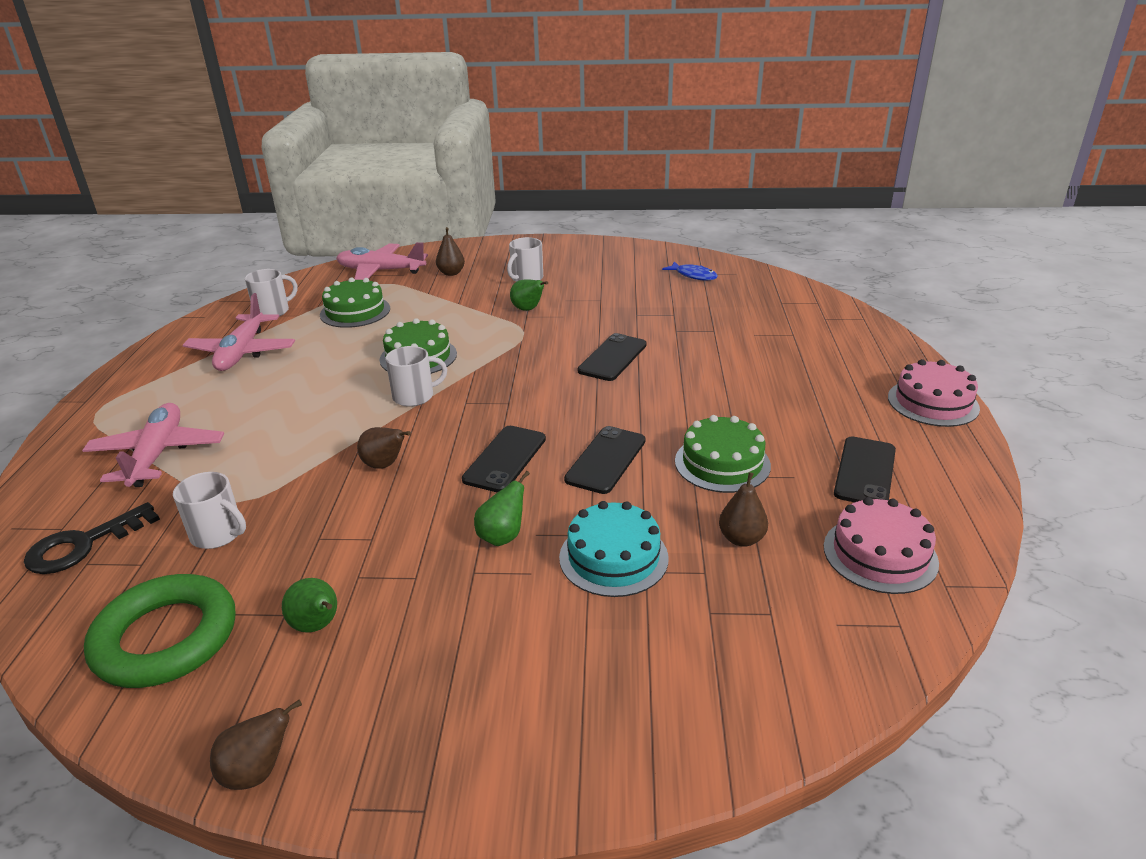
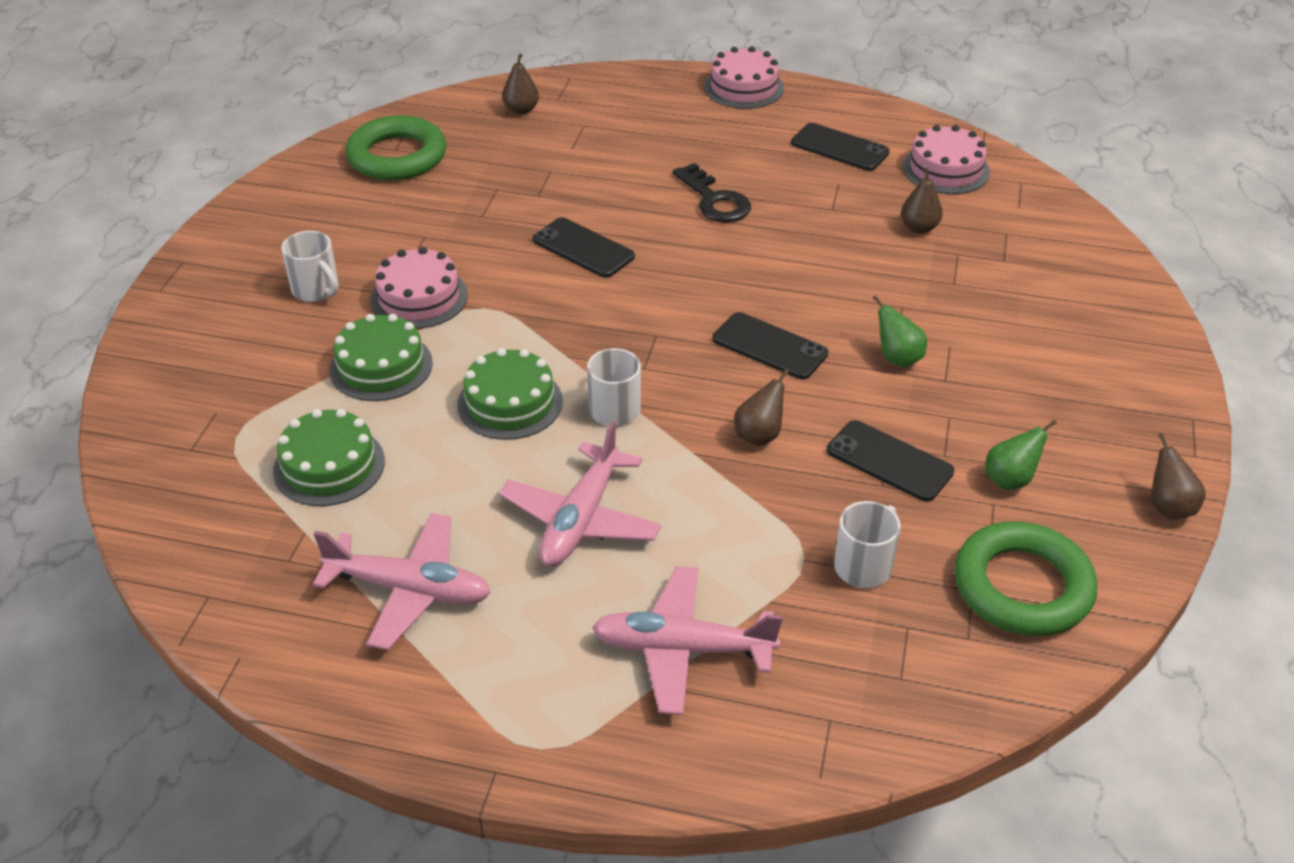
camera: 80 degrees left, 10 degrees up
black key [24,502,160,574] -> black key moved to [673,163,751,222]
white mug [245,269,298,316] -> none
pink plane [336,242,428,280] -> pink plane moved to [499,421,662,566]
brown pear [436,227,465,276] -> brown pear moved to [502,54,539,115]
green pear [510,280,548,311] -> pink cake [370,247,468,329]
turquoise cake [559,501,669,597] -> none
black phone [564,426,646,494] -> black phone moved to [827,420,954,502]
blue fish [662,261,718,281] -> green ring [346,115,446,180]
green cake [675,415,771,493] -> green cake moved to [329,314,433,401]

